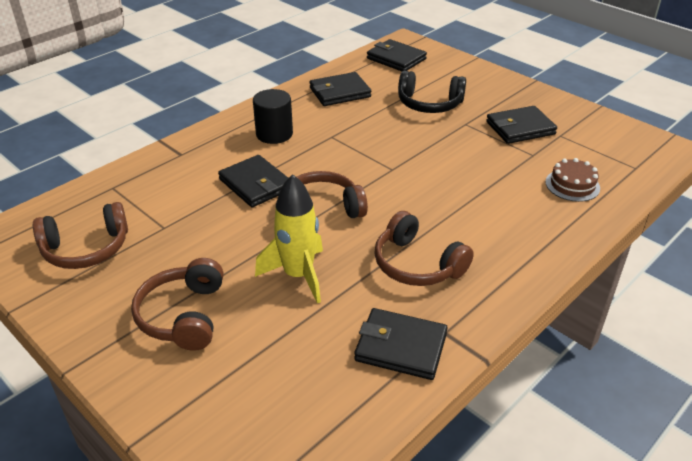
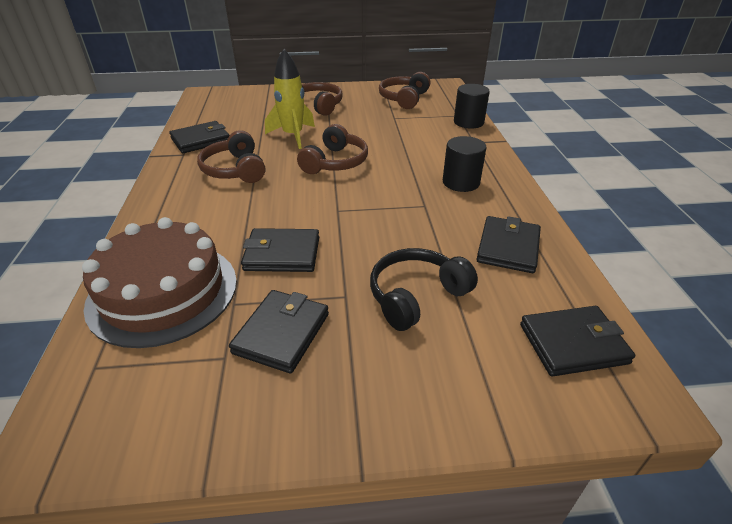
camera: 130 degrees right, 0 degrees up
black wallet [218,155,288,207] -> black wallet moved to [241,228,319,272]
brown headphones [374,211,474,286] -> brown headphones turned 105 degrees counterclockwise [197,130,265,183]
brown cake [545,158,600,202] -> brown cake [82,217,237,348], size x2.20
none -> black cylinder [454,84,490,129]

